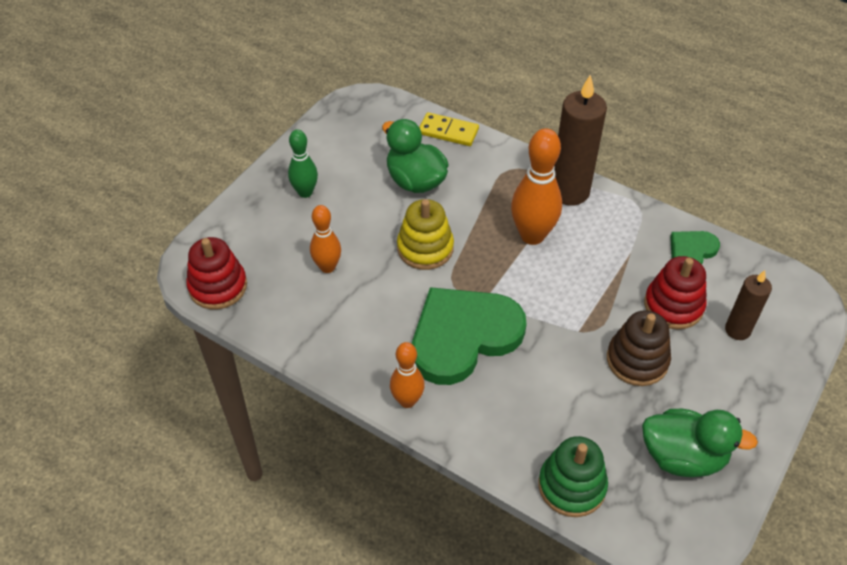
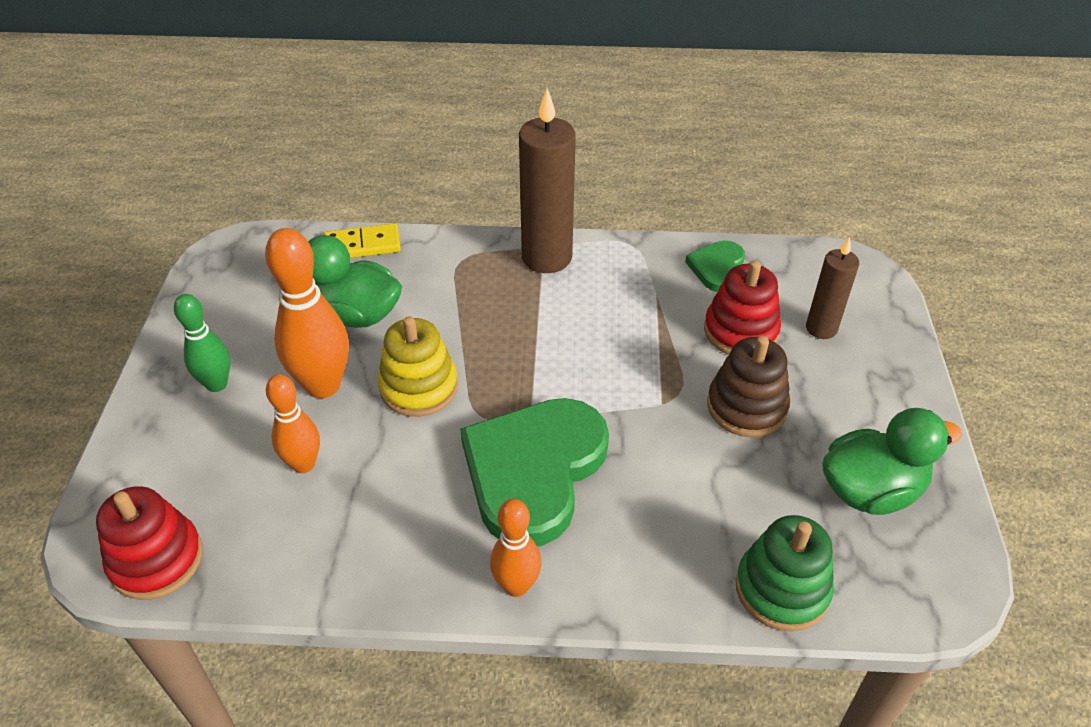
camera: 30 degrees left, 5 degrees down
orange bowling pin [511,128,562,245] -> orange bowling pin moved to [265,228,349,398]

